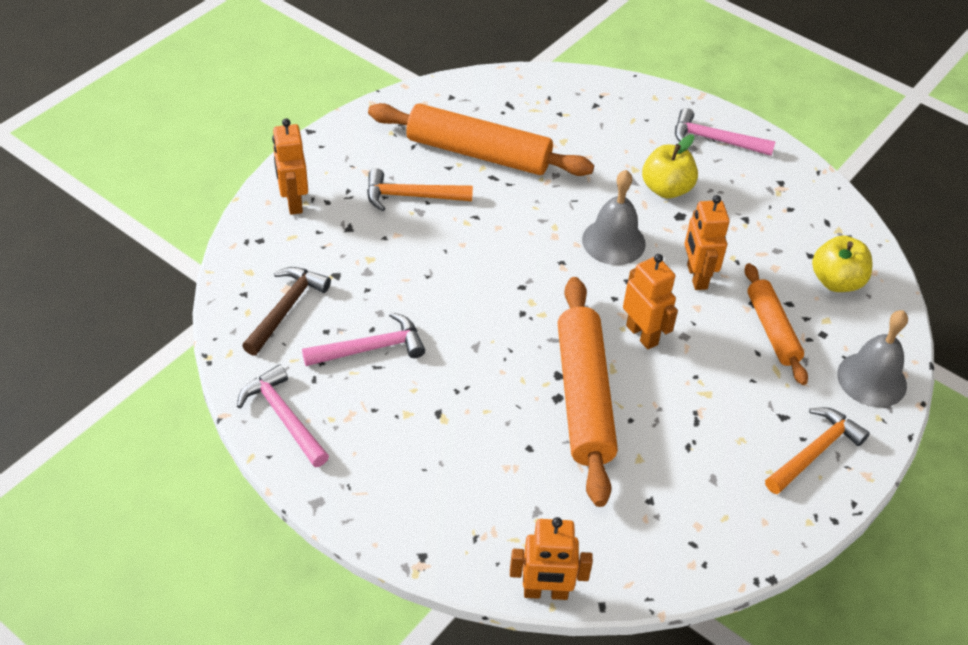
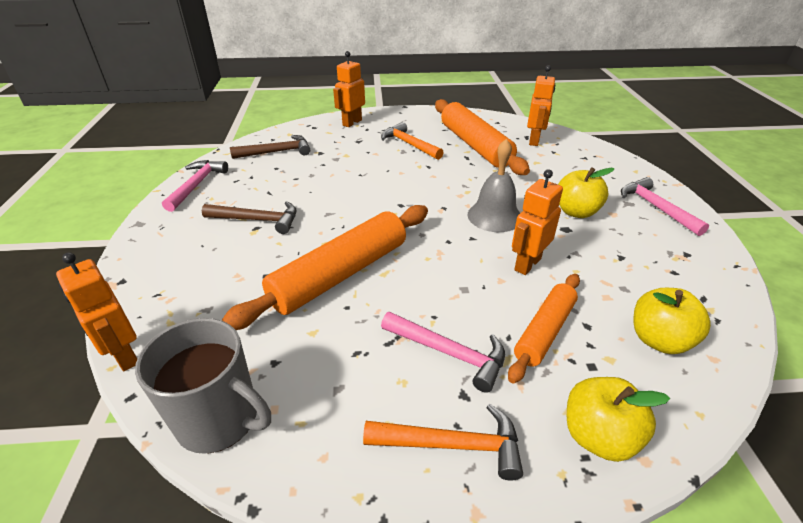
camera: 50 degrees right, 10 degrees down
pink hammer [302,312,425,366] -> pink hammer moved to [381,312,505,393]
orange robot [623,254,678,350] -> orange robot moved to [527,65,555,146]
grey bell [837,310,908,407] -> yellow apple [567,377,670,462]
none -> grey mug [135,318,271,454]
none -> brown hammer [202,201,297,234]

